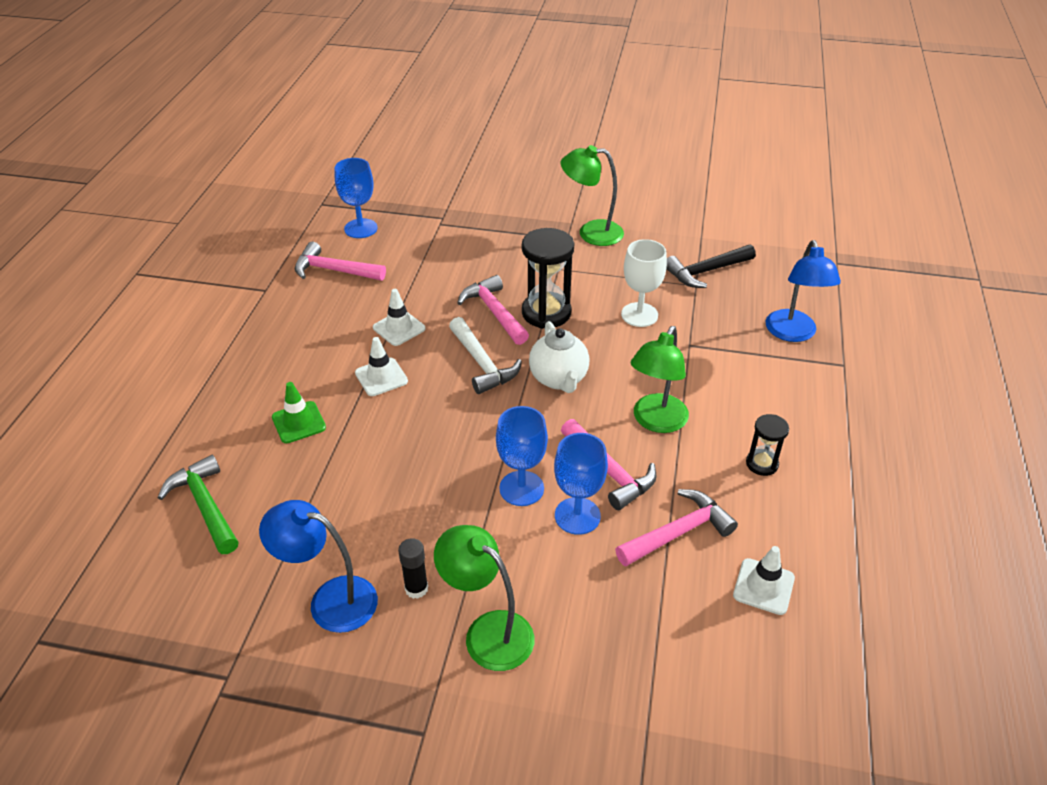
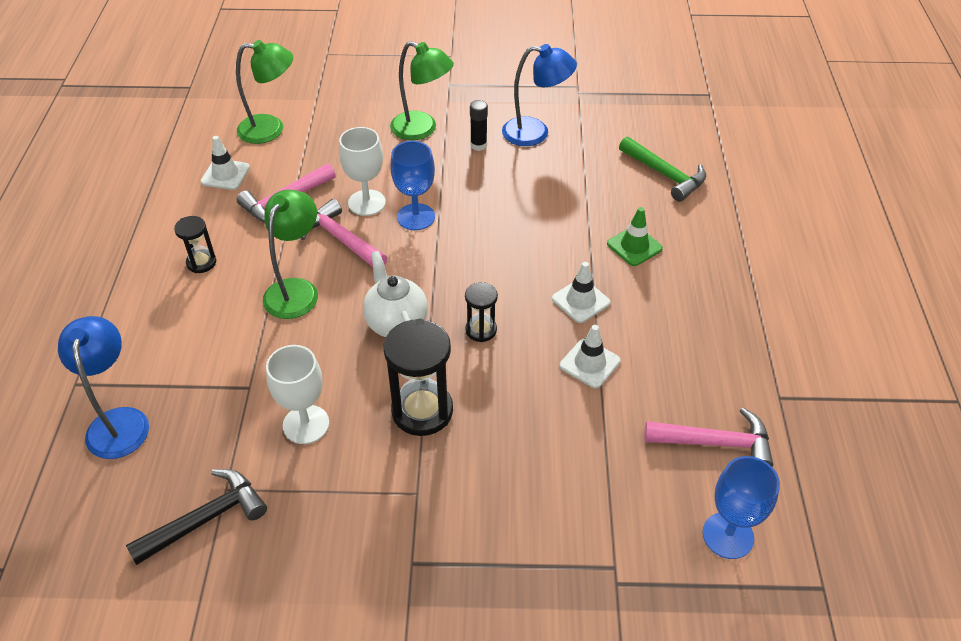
camera: 170 degrees right, 5 degrees up
white hammer [449,317,522,394] -> black hourglass [465,282,498,342]
pink hammer [457,275,529,345] -> none
blue goblet [554,433,608,535] -> white goblet [339,127,386,216]
green lamp [561,145,624,246] -> green lamp moved to [236,40,293,144]

